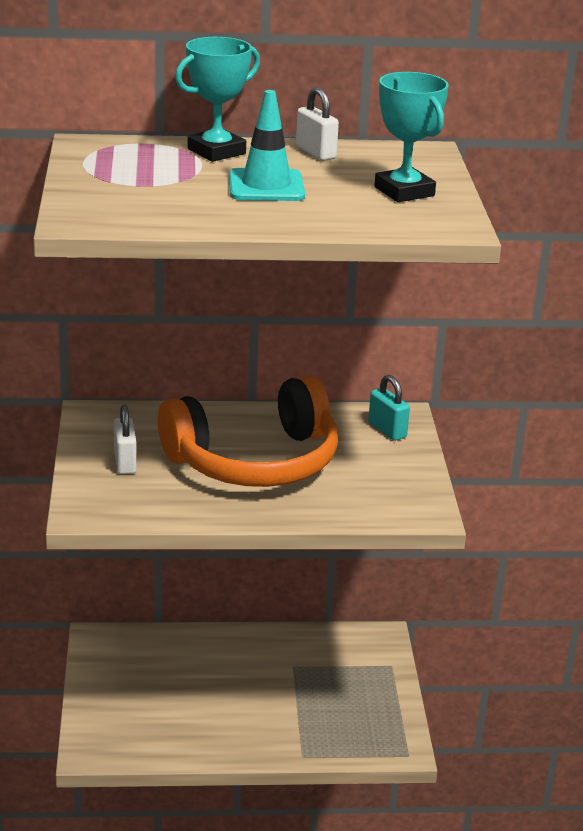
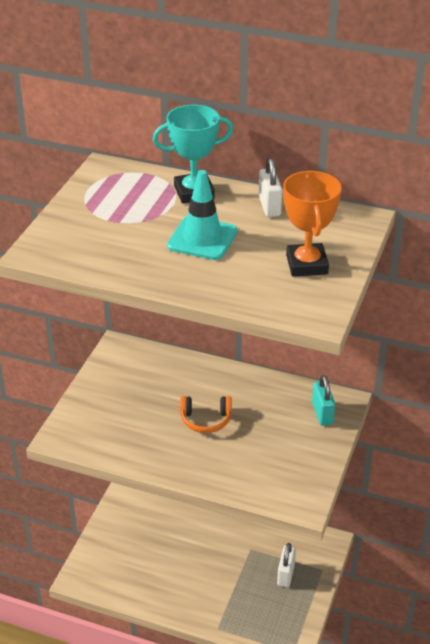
camera: 25 degrees right, 10 degrees up
white padlock [114,405,137,474] -> white padlock moved to [277,543,296,587]
orange headphones [158,375,338,487] -> orange headphones [180,396,232,433], size x0.40
turquoise trophy [374,72,449,202] -> orange trophy [283,171,342,277]

